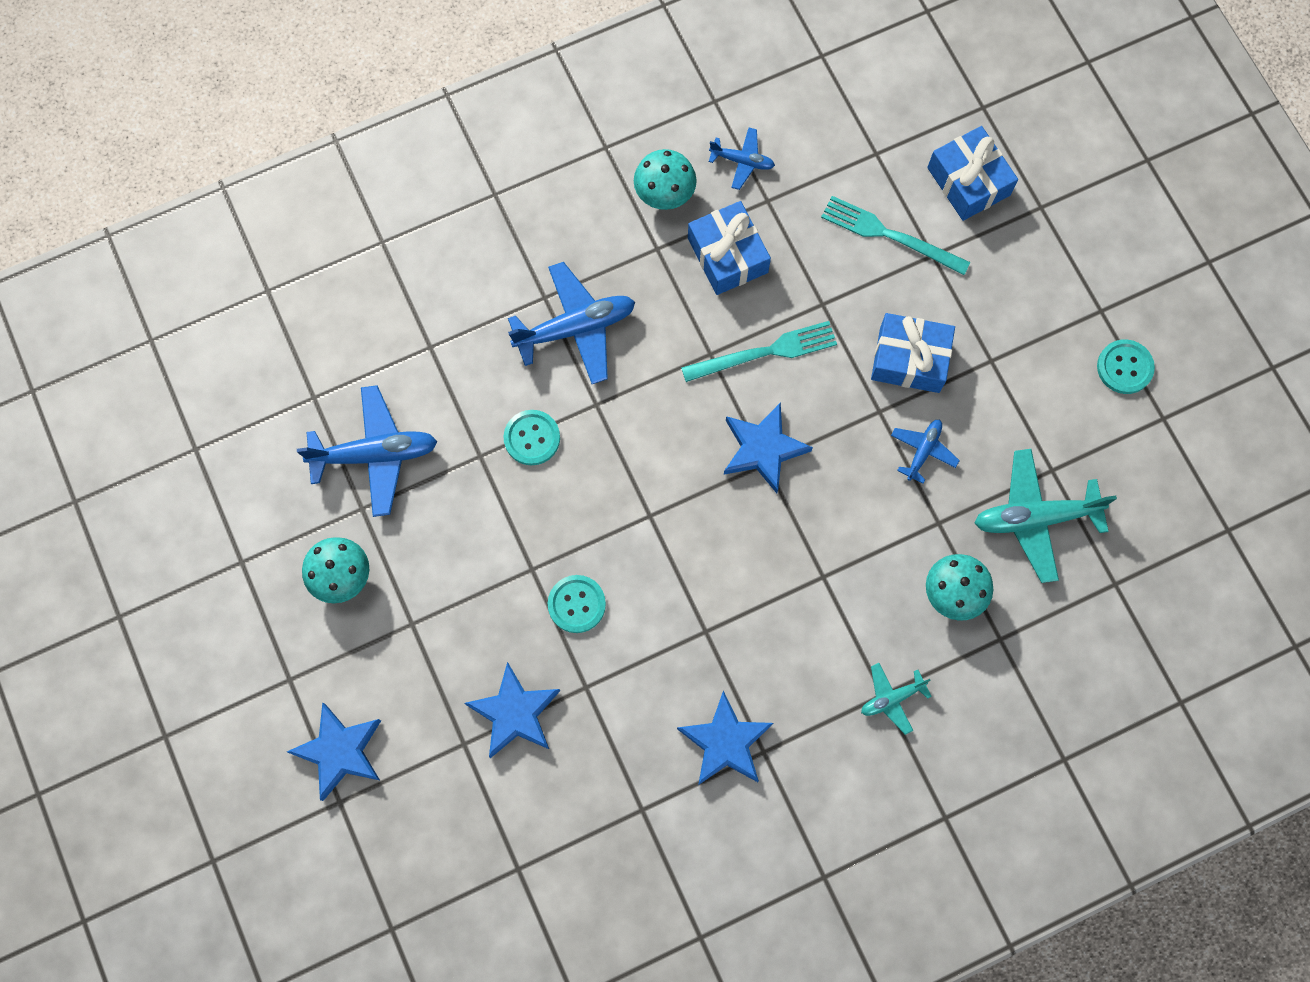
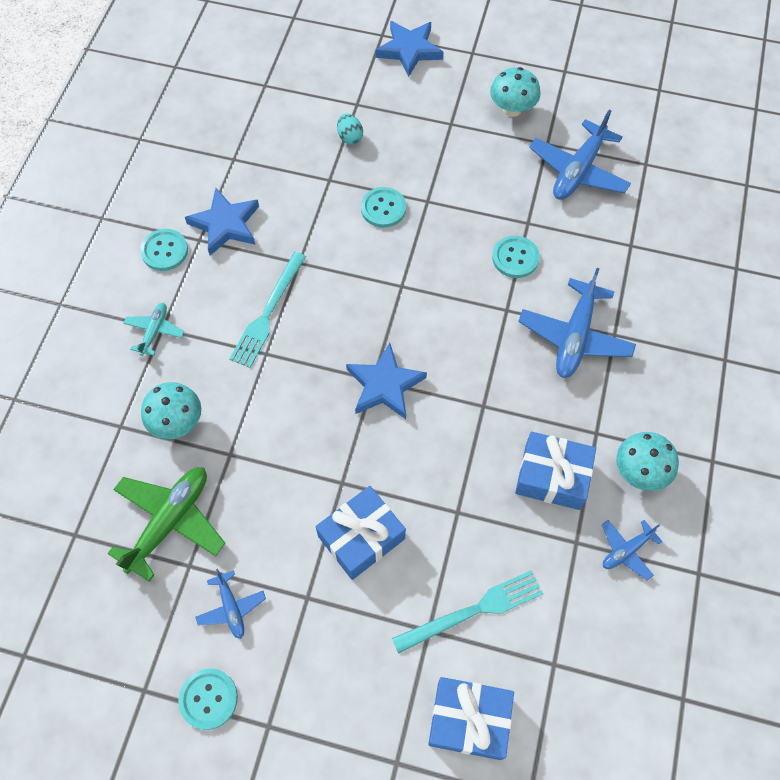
camera: 130 degrees right, 10 degrees down
blue star [464,662,560,758] -> turquoise egg [337,113,363,145]
turquoise fork [681,321,837,382] -> turquoise fork moved to [229,252,306,368]
blue plane [891,420,960,484] -> blue plane moved to [195,569,266,639]
turquoise plane [975,449,1117,583] -> green plane [107,467,225,582]
none -> turquoise button [140,229,188,271]

